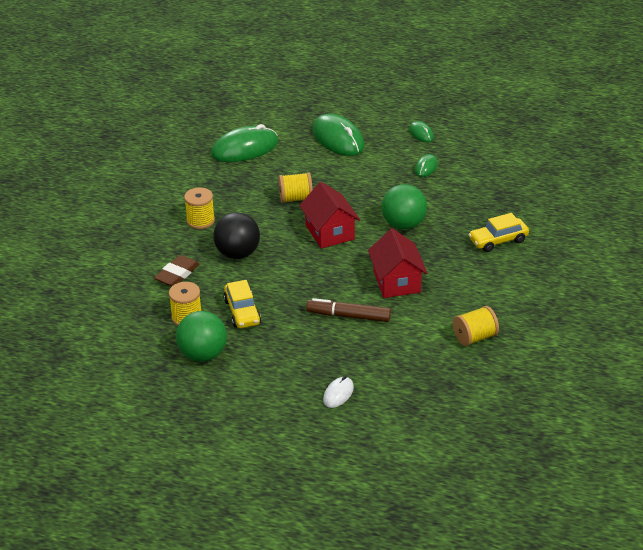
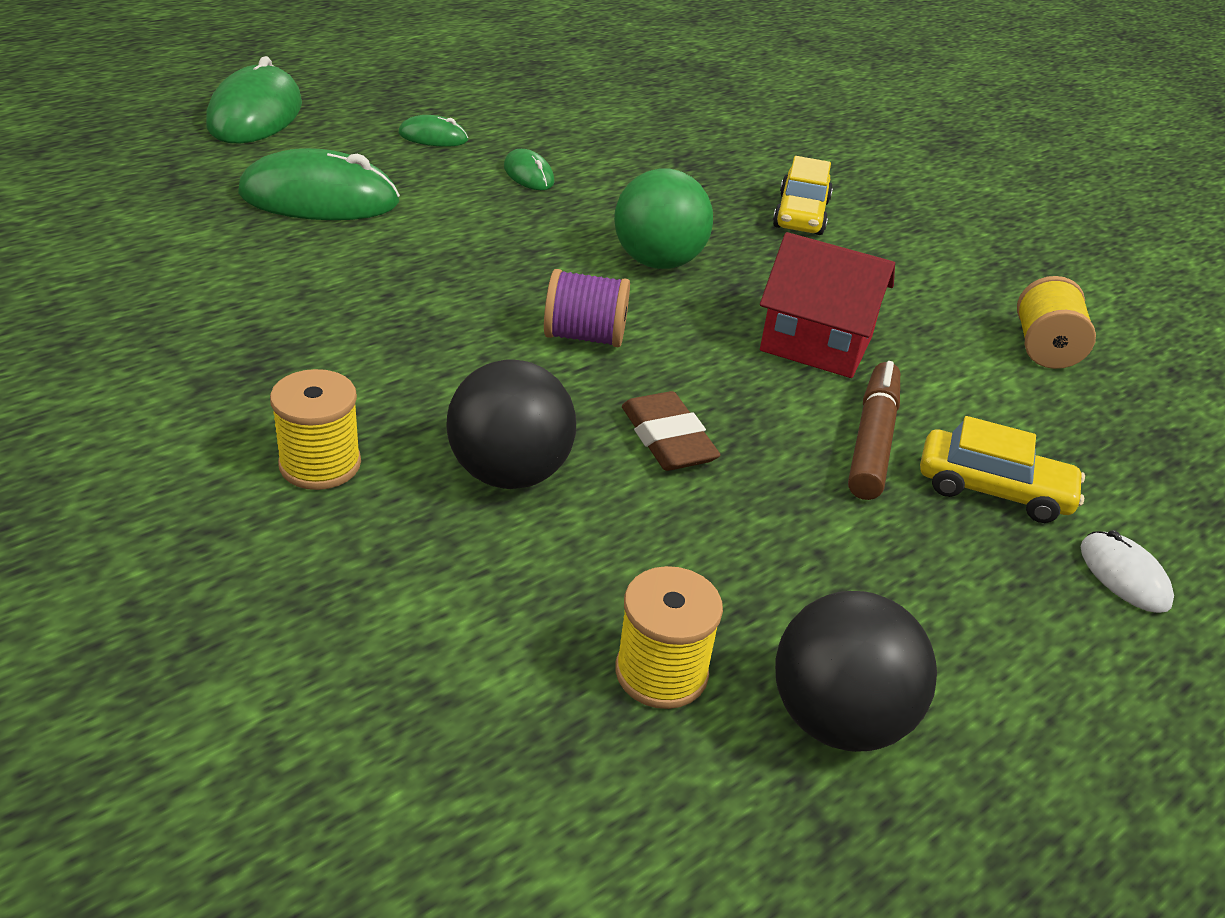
camera: 60 degrees left, 0 degrees up
brown eraser [154,255,200,286] -> brown eraser moved to [622,391,720,471]
green ball [176,311,227,362] -> black ball [775,591,937,752]
green mouse [211,124,278,162] -> green mouse moved to [206,56,302,144]
yellow car [223,280,261,328] -> yellow car moved to [920,416,1085,523]
yellow spool [279,172,313,203] -> none
red house [299,182,360,248] -> purple spool [544,269,630,347]
brown marker [306,298,391,322] -> brown marker turned 150 degrees clockwise [848,361,900,500]

